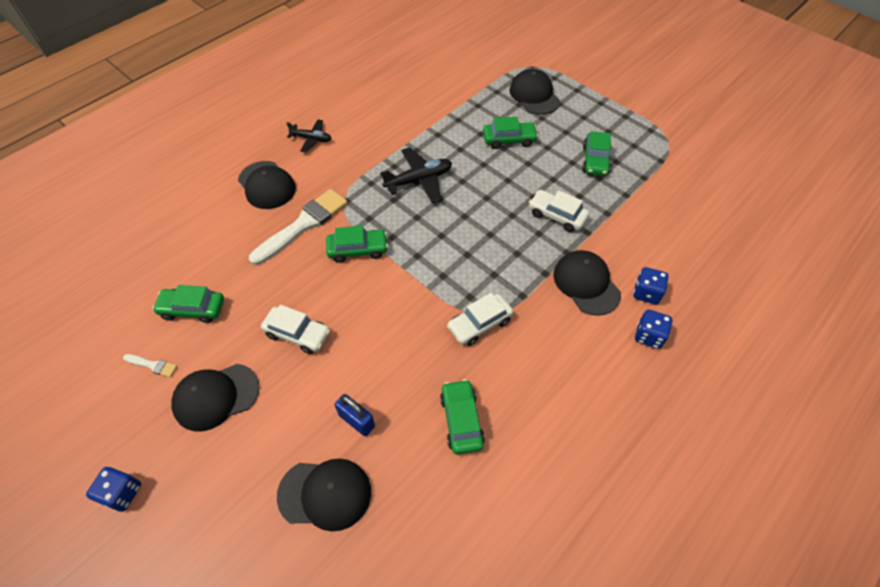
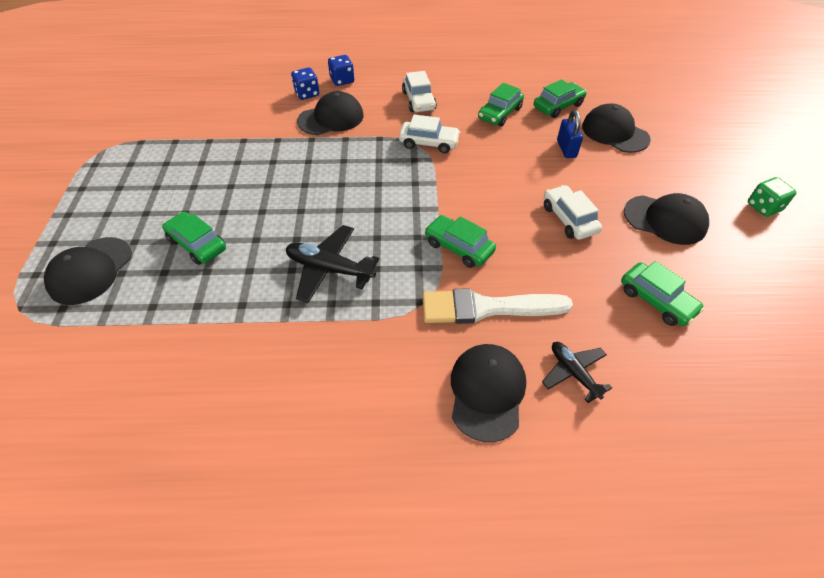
camera: 135 degrees left, 5 degrees down
blue dice [86,467,141,512] -> green dice [748,177,797,217]
white brush [123,354,178,378] -> none
black plane [287,119,332,153] -> black plane moved to [542,342,612,403]
white car [529,190,590,232] -> white car moved to [402,71,437,112]
black cap [553,250,621,316] -> black cap turned 135 degrees counterclockwise [297,91,364,135]
green car [582,131,611,176] -> green car moved to [534,79,587,118]

